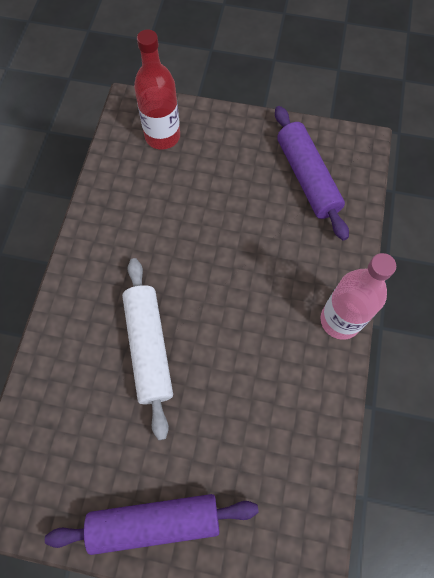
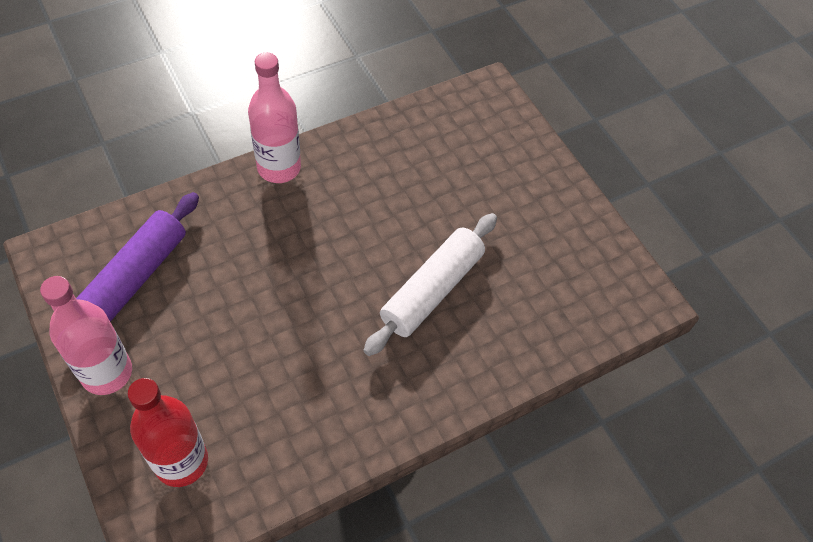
camera: 135 degrees left, 10 degrees down
purple rolling pin [45,494,259,555] -> none
none -> pink bottle [40,276,132,395]

